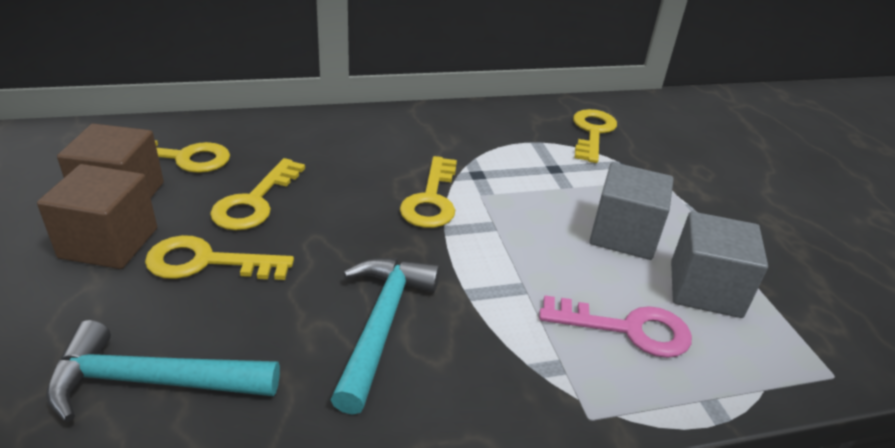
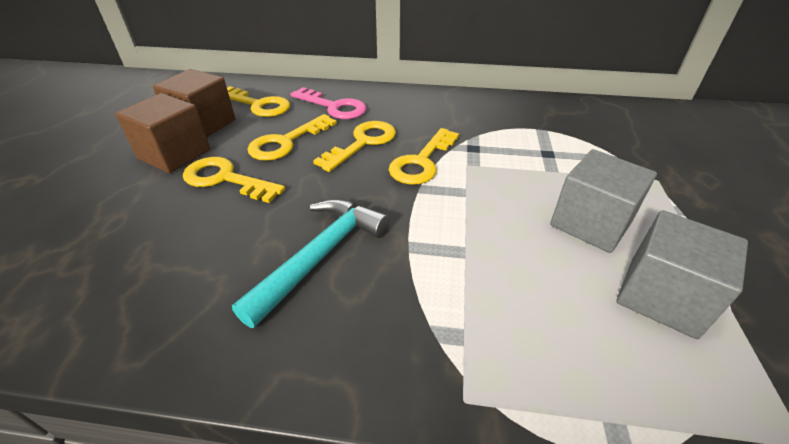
camera: 25 degrees right, 5 degrees up
turquoise hammer [46,320,280,422] -> none
pink key [539,295,692,358] -> pink key moved to [290,87,366,119]
yellow key [573,109,617,163] -> yellow key moved to [313,121,396,172]

